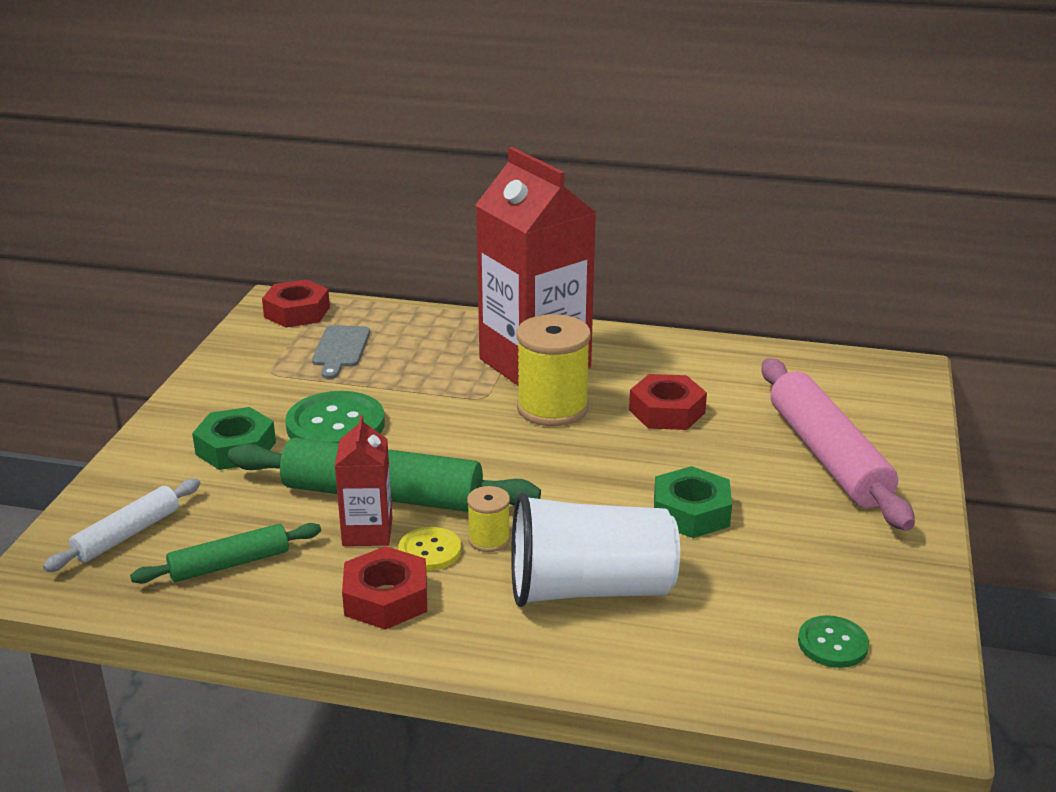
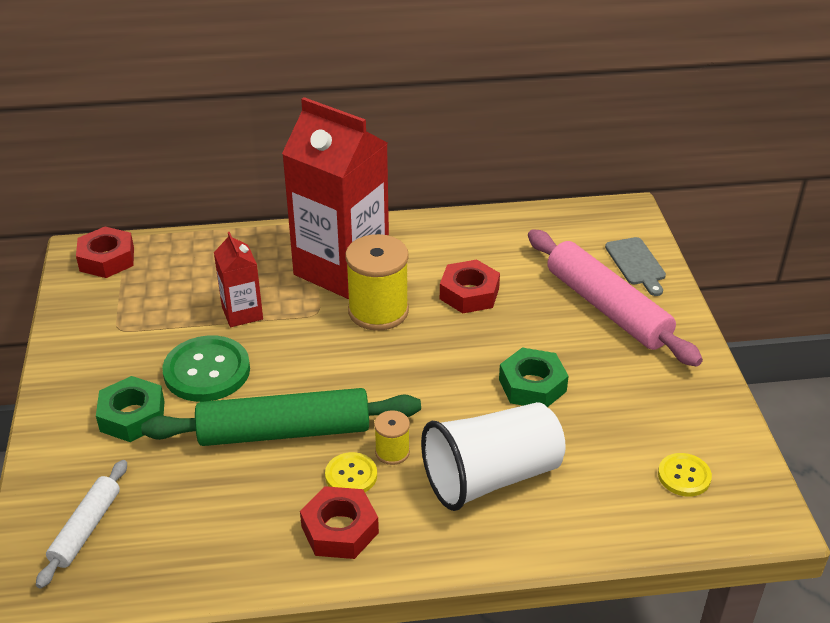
camera: 20 degrees left, 10 degrees up
green rolling pin [130,523,321,584] -> none
grey cutting board [312,325,370,379] -> grey cutting board moved to [605,237,666,296]
red carton [335,415,393,546] -> red carton moved to [214,232,263,327]
green button [798,615,869,668] -> yellow button [658,453,712,497]

